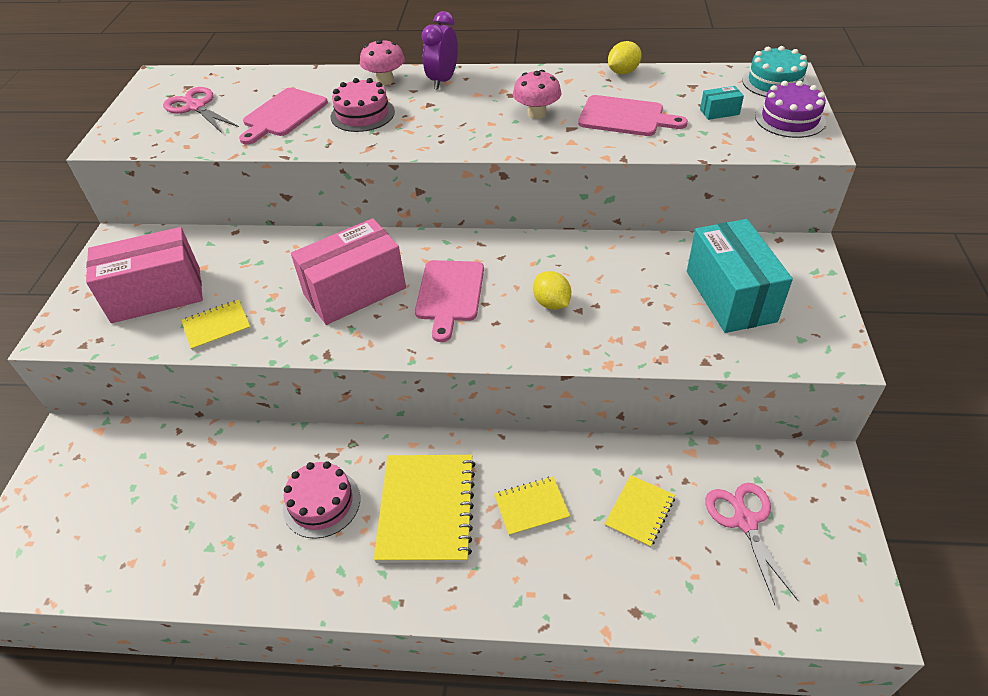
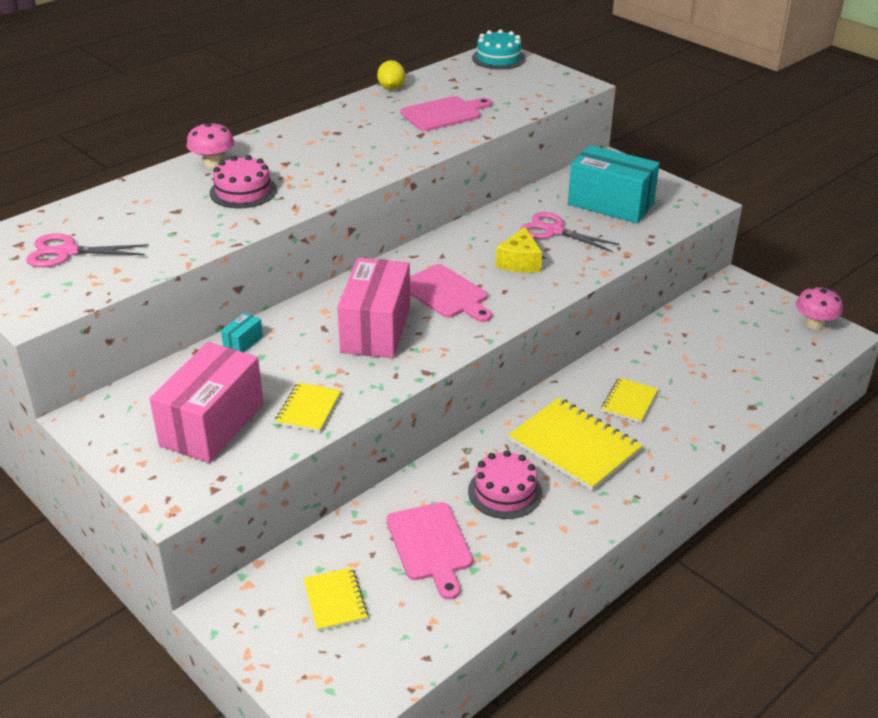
camera: 50 degrees left, 10 degrees down
pink cutting board [239,88,328,145] -> pink cutting board moved to [387,502,473,600]
purple clock [422,11,458,90] -> none
pink mushroom [513,70,562,119] -> pink mushroom moved to [796,286,843,330]
yellow lemon [533,271,571,310] -> yellow cheese [495,227,542,273]
yellow notebook [605,475,675,547] -> yellow notebook moved to [303,567,368,631]
turquoise box [700,86,744,120] -> turquoise box moved to [221,313,263,352]
pink scissors [705,483,798,605] -> pink scissors moved to [521,212,620,252]
purple cake [755,81,826,138] -> none

